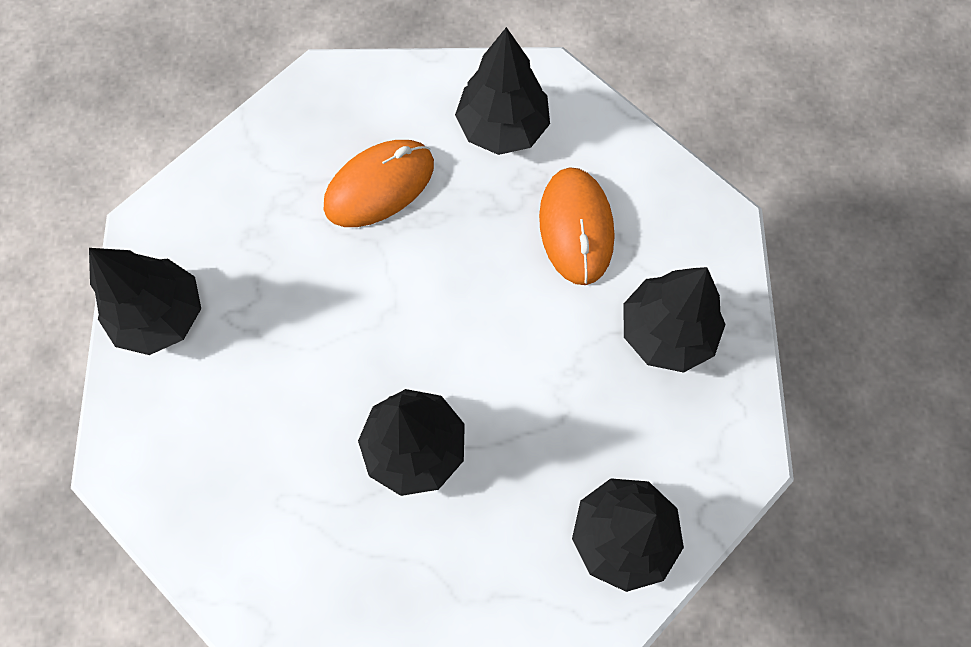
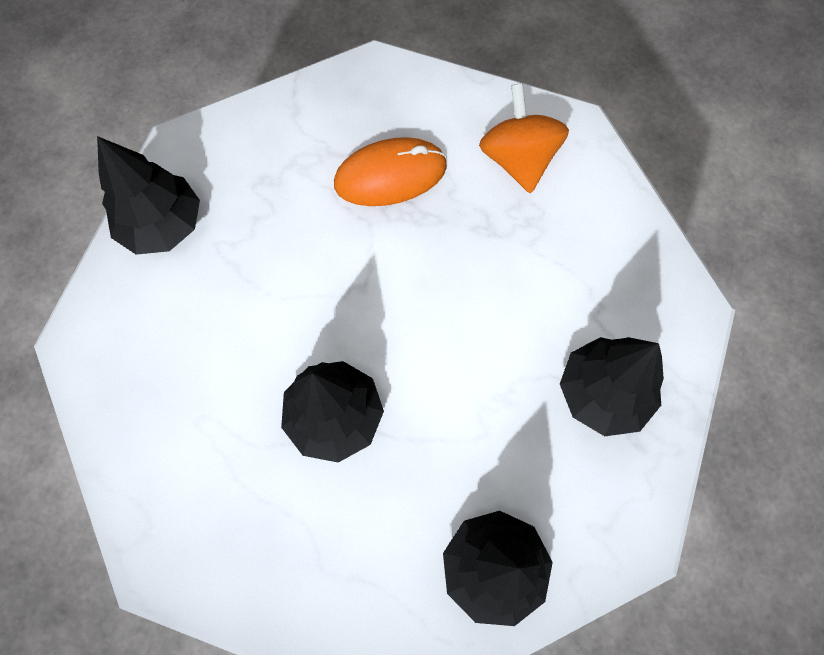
camera: 20 degrees right, 0 degrees up
black tree [455,27,550,155] -> orange spinning top [479,83,569,193]
orange mouse [539,167,614,285] -> none

